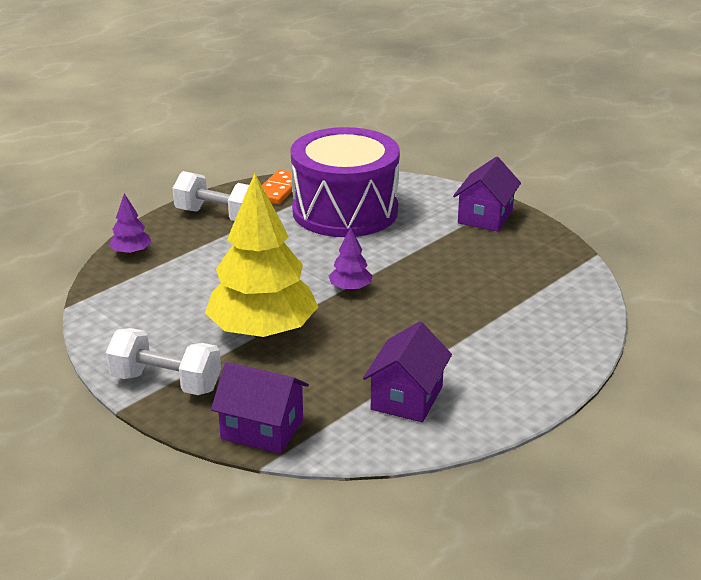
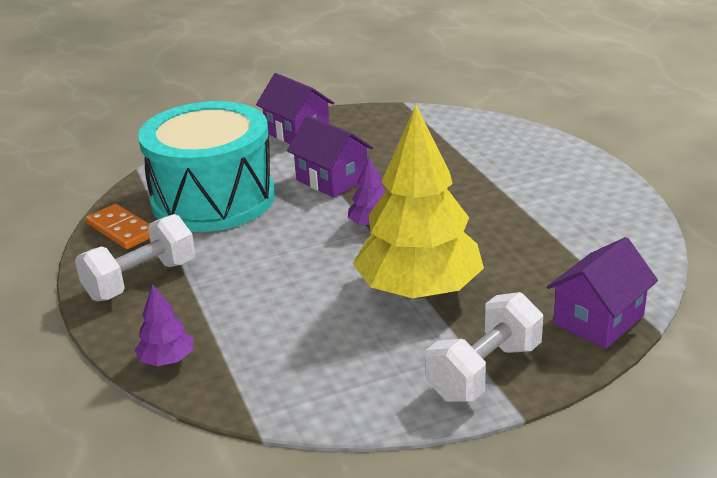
camera: 65 degrees left, 0 degrees up
purple drum [290,127,400,237] -> turquoise drum [138,101,275,232]
purple house [363,321,452,422] -> purple house moved to [287,115,373,197]

